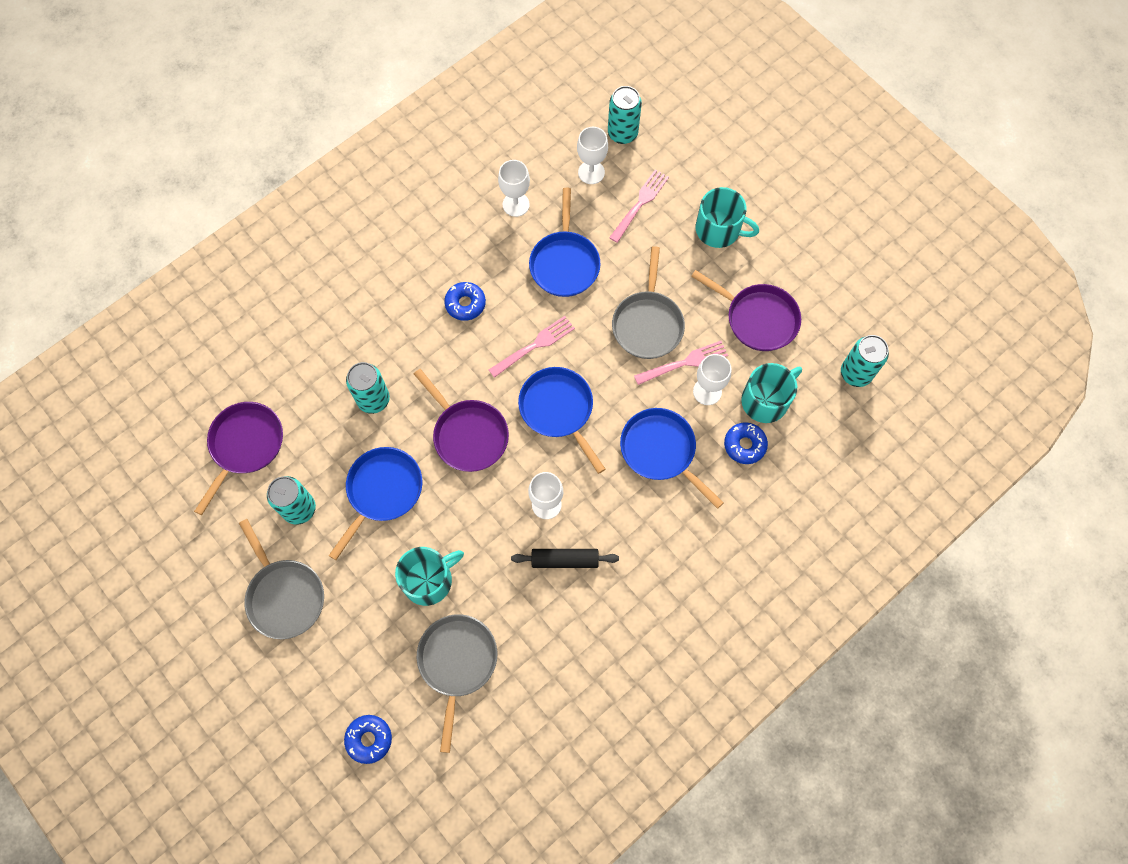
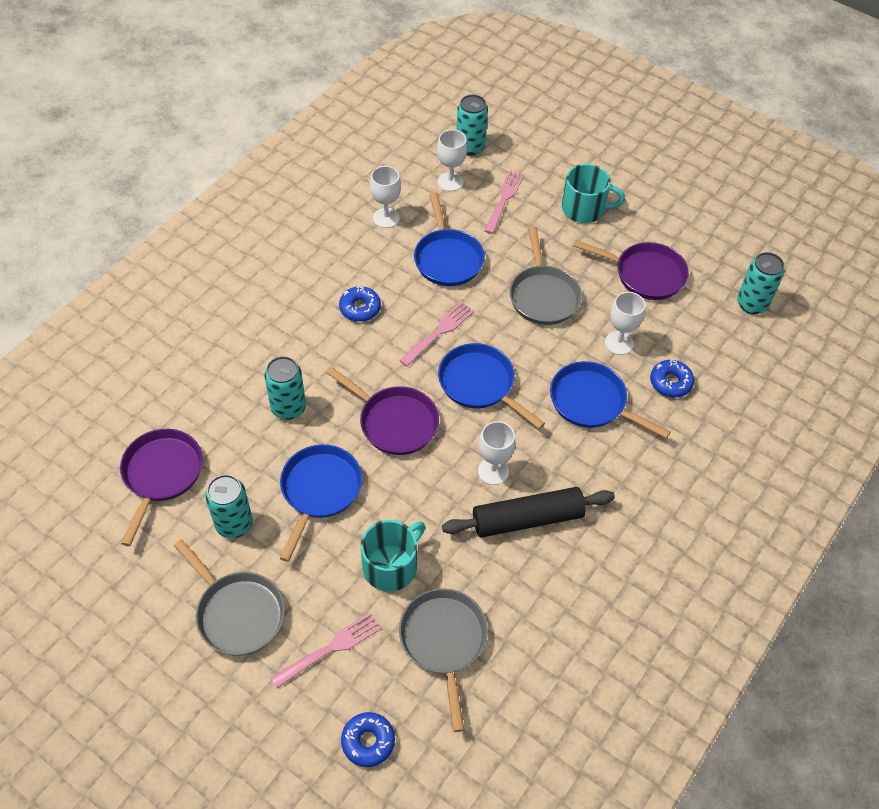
camera: 15 degrees left, 15 degrees down
black rolling pin [511,549,619,568] -> black rolling pin [442,487,615,538], size x1.55
pink fork [634,341,728,385] -> pink fork moved to [271,612,381,688]
turquoise mug [741,363,802,423] -> none

